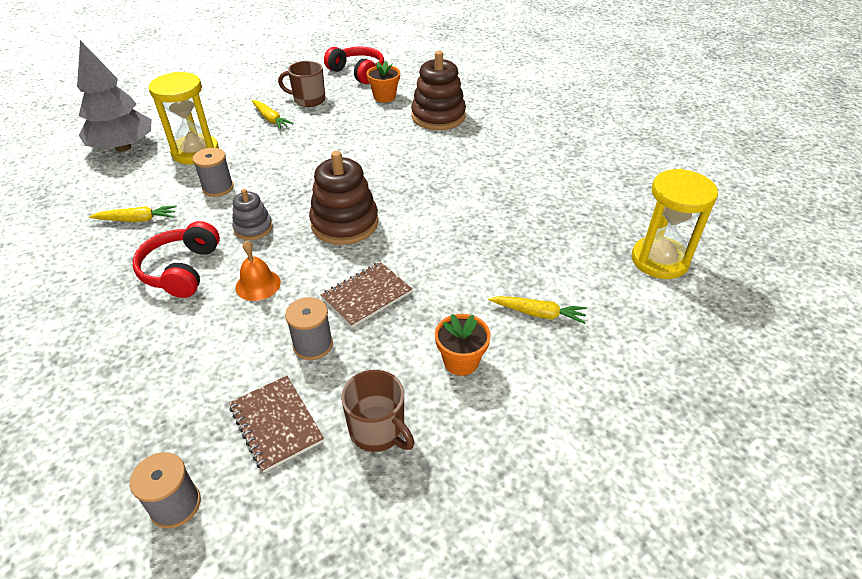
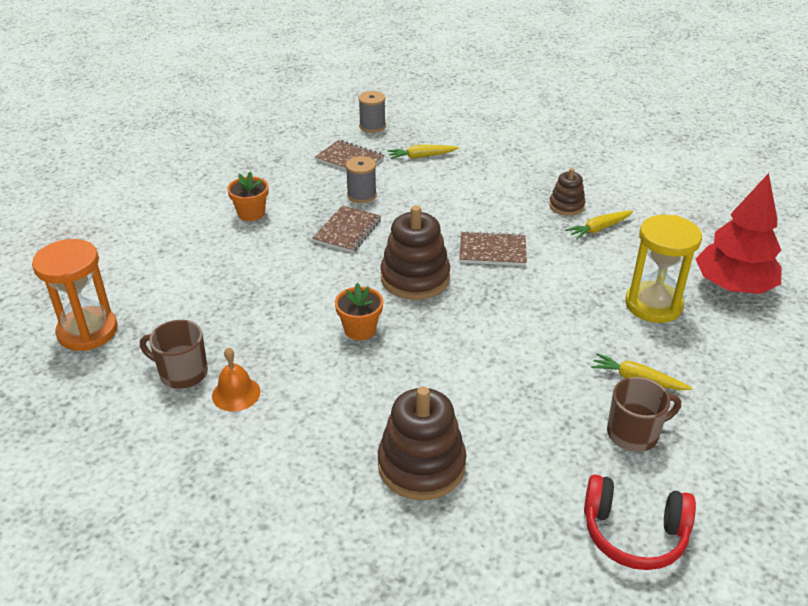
camera: 155 degrees right, 5 degrees down
grey tree [77,40,152,152] -> red tree [696,173,782,294]
red headphones [133,221,220,298] -> none
grey spool [193,148,234,197] -> none
grey stacking toy [232,189,273,240] -> brown notebook [460,231,527,266]
orange bell [236,241,281,301] -> orange bell moved to [212,347,260,411]
brown mug [341,370,414,452] -> brown mug moved to [140,320,208,389]
orange flower pot [367,61,400,102] -> orange flower pot moved to [335,283,383,340]
yellow carrot [489,296,587,324] -> yellow carrot moved to [388,145,459,159]
yellow hourglass [632,169,718,279] -> orange hourglass [32,239,118,351]
none -> brown stacking toy [549,168,585,216]

